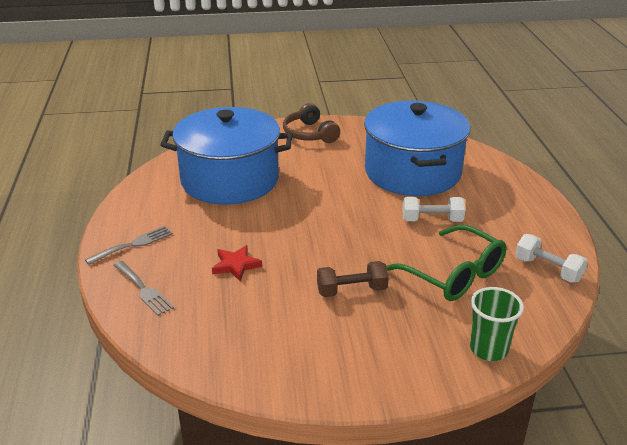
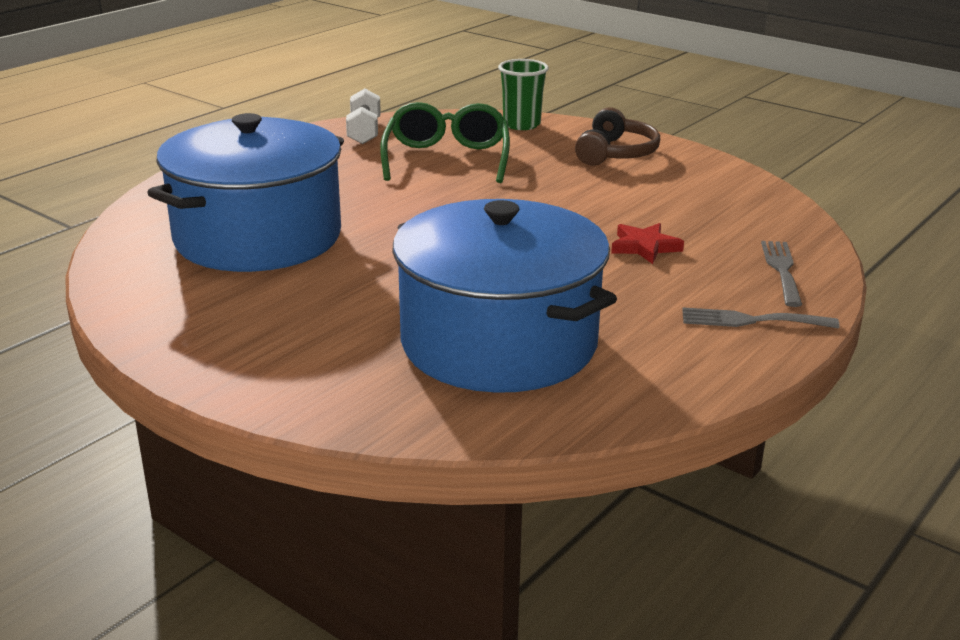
camera: 135 degrees left, 5 degrees down
brown headphones [283,103,340,143] -> brown headphones moved to [575,107,660,165]
brown dumbbell [317,261,389,297] -> none
white dumbbell [402,197,465,222] -> none

